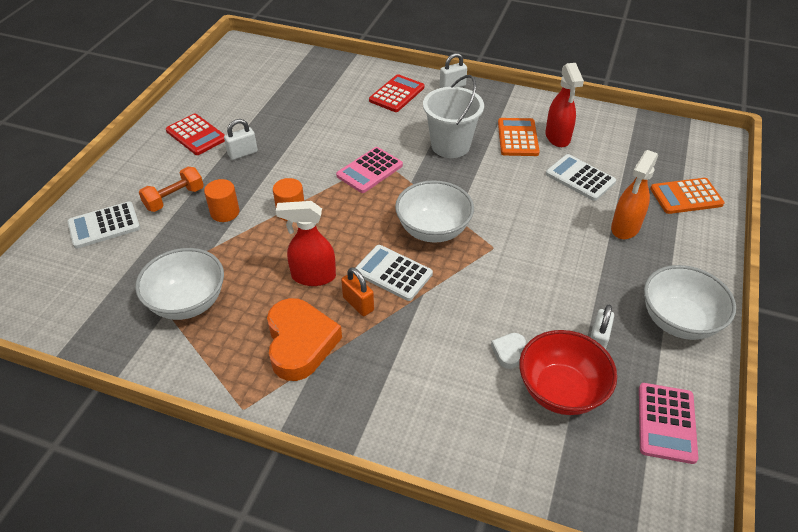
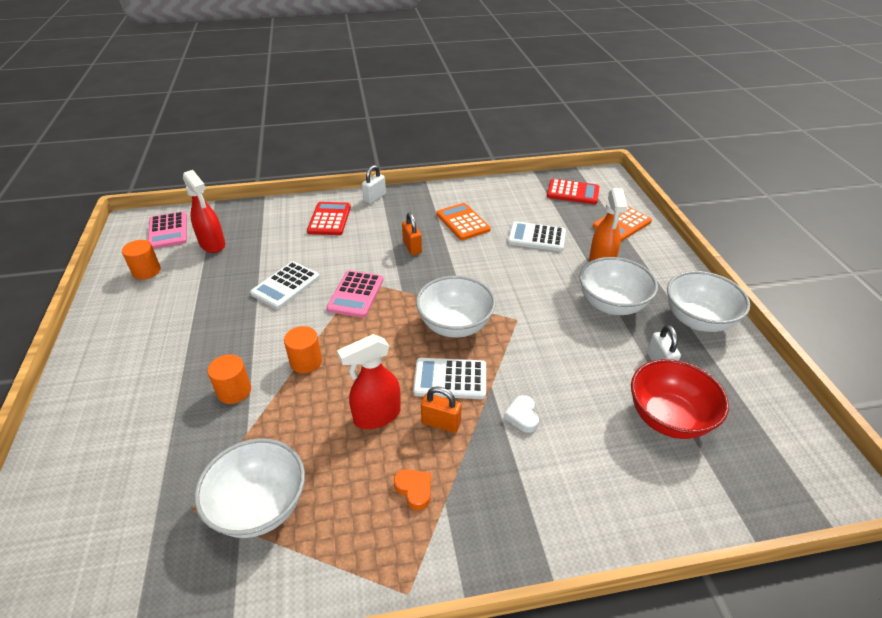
camera: 30 degrees left, 5 degrees down
white calculator [67,202,140,249] -> white calculator moved to [250,261,320,309]
orange dumbbell [139,167,204,212] -> none
red calculator [166,114,225,155] -> red calculator moved to [547,179,600,204]
white padlock [224,119,258,160] -> none
orange heart [267,298,342,381] -> orange heart [394,469,431,510], size x0.44
white bucket [423,75,484,158] -> orange padlock [402,213,422,255]
white heart [491,333,526,369] -> white heart moved to [504,395,539,433]
red spray bottle [545,63,584,147] -> red spray bottle moved to [183,170,225,253]
pink calculator [639,383,698,464] -> pink calculator moved to [148,211,187,249]
none -> orange cylinder [122,240,161,280]
none -> white bowl [579,257,658,315]

